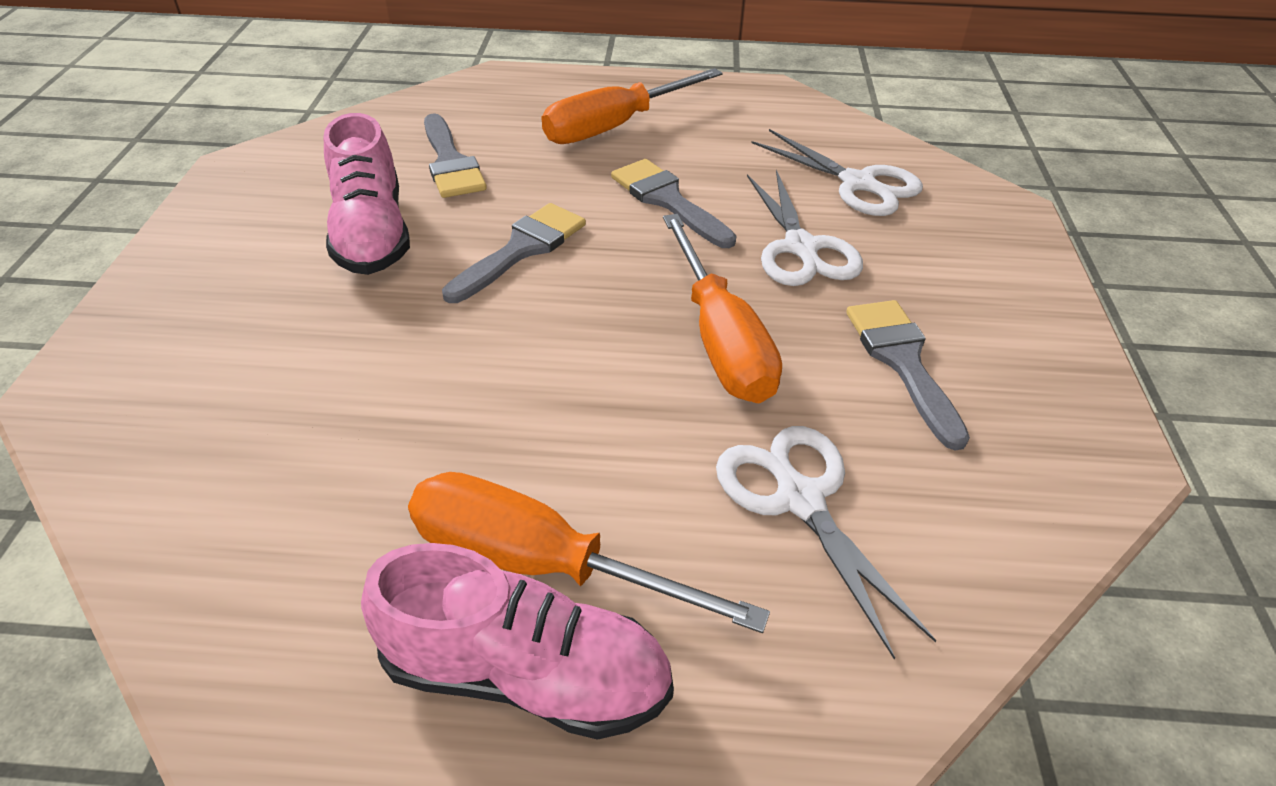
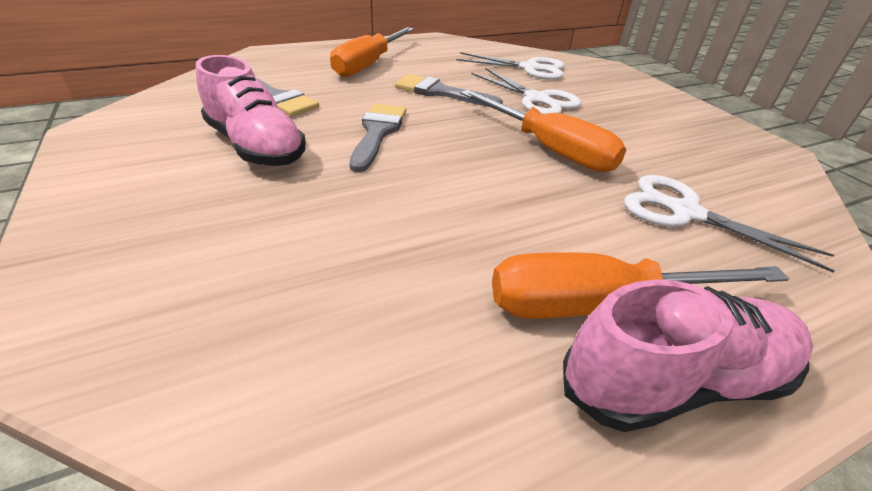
camera: 30 degrees left, 5 degrees down
grey brush [846,300,970,451] -> none

